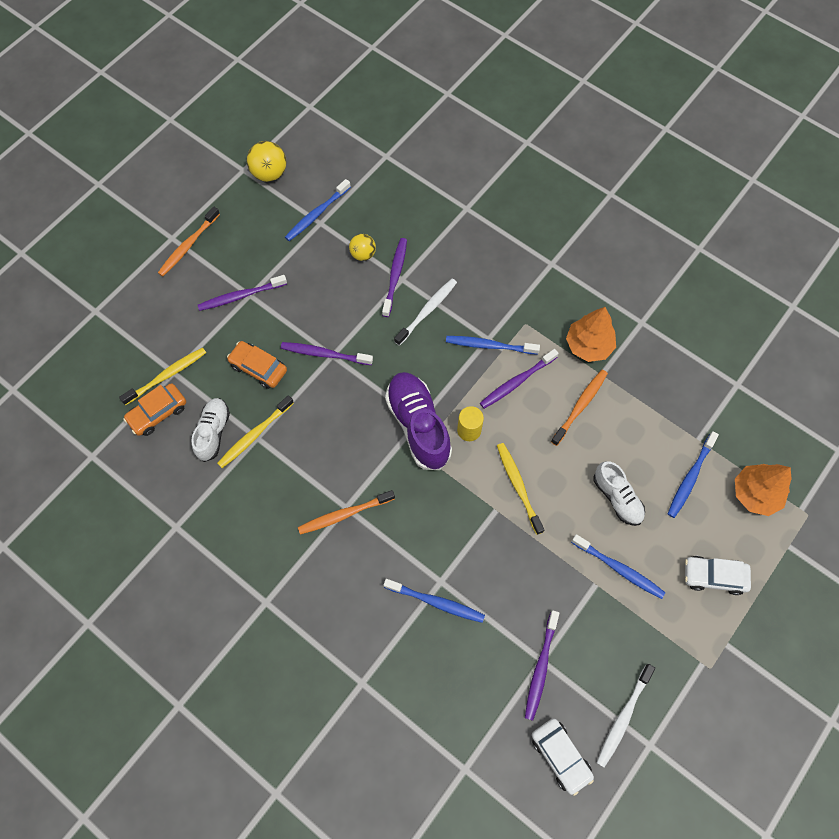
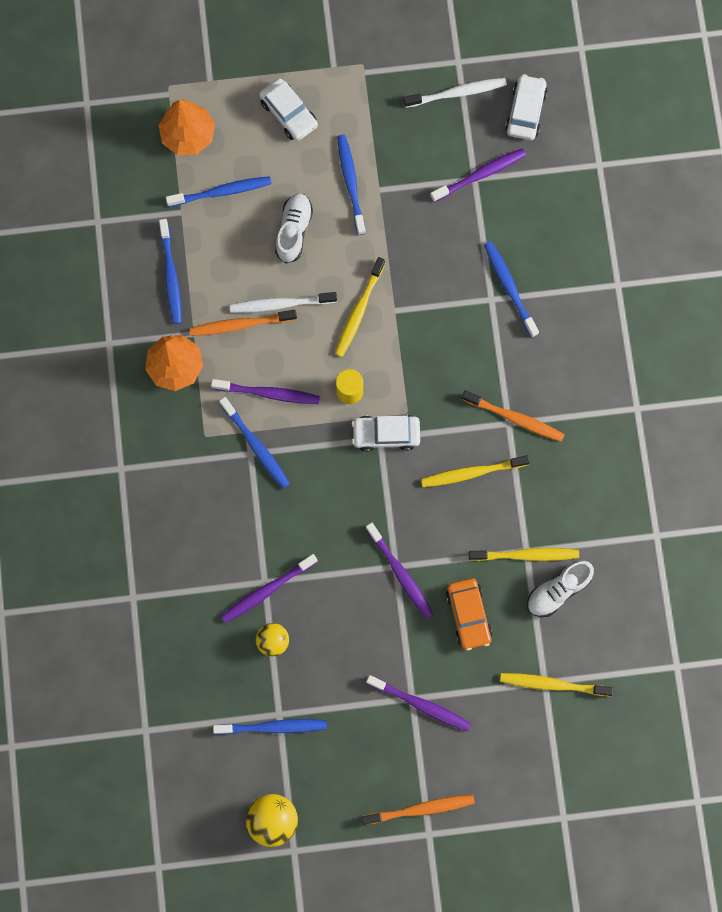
camera: 135 degrees left, 10 degrees up
orange car [123,383,186,436] -> none
purple shoe [385,372,452,470] -> white car [352,415,420,452]
white toothbrush [394,278,457,346] -> white toothbrush moved to [230,292,337,313]
none -> blue toothbrush [159,219,182,324]
none -> yellow toothbrush [421,455,530,487]

